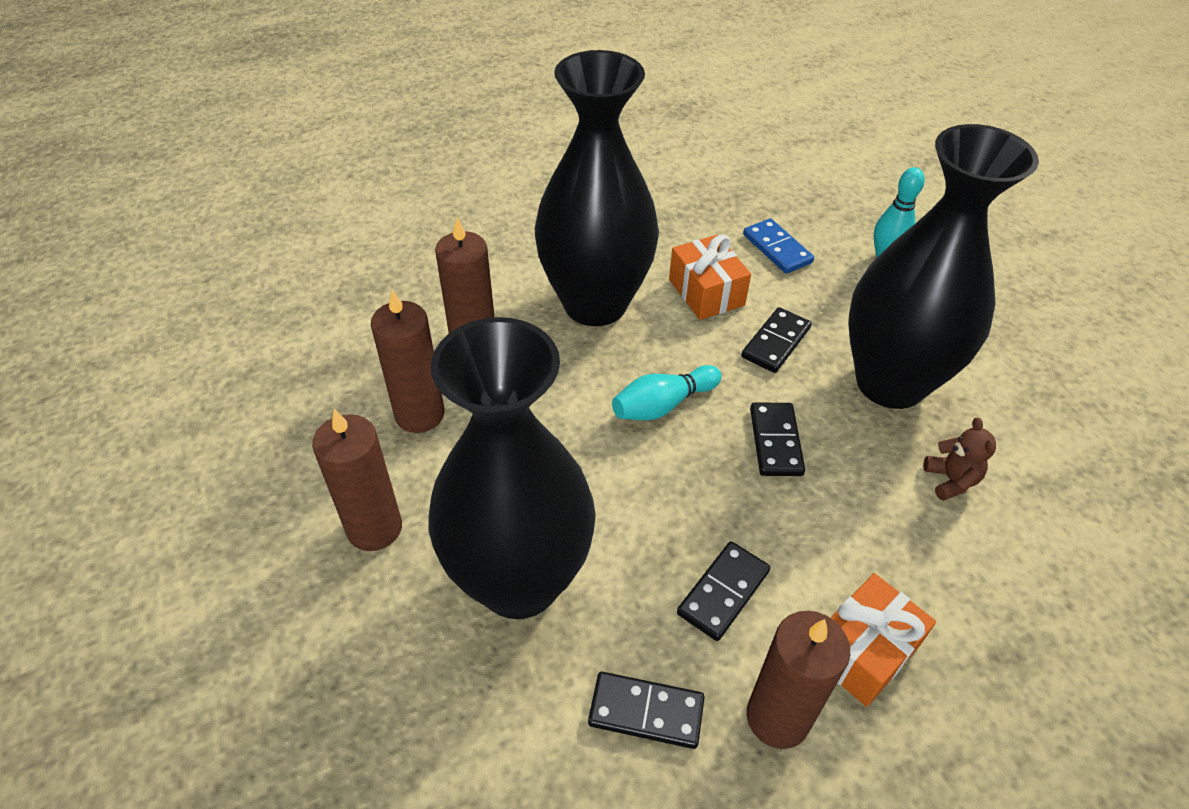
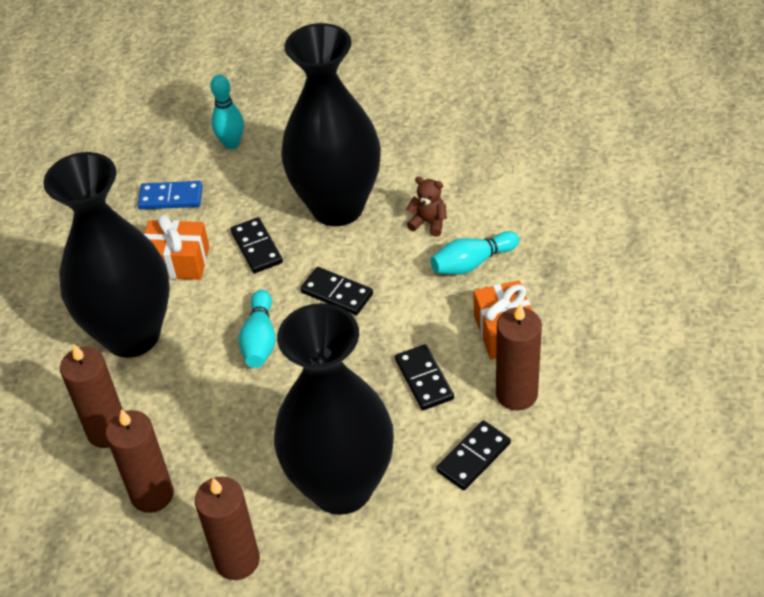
camera: 55 degrees left, 0 degrees up
none -> turquoise bowling pin [430,231,519,275]

